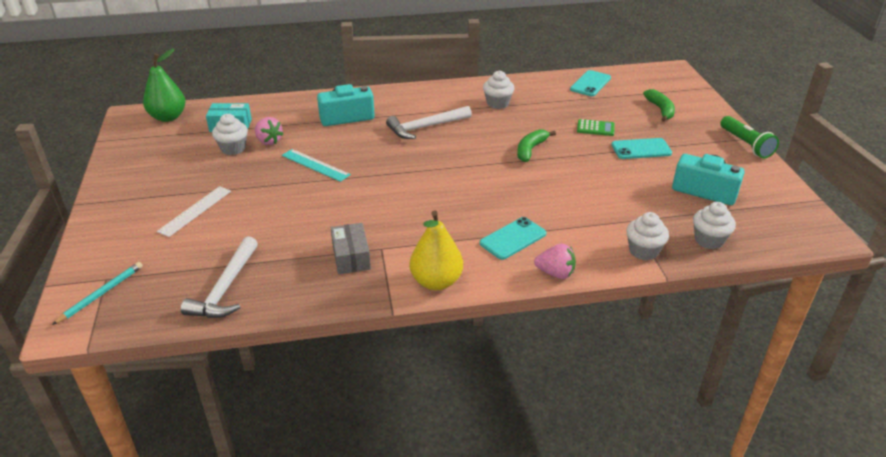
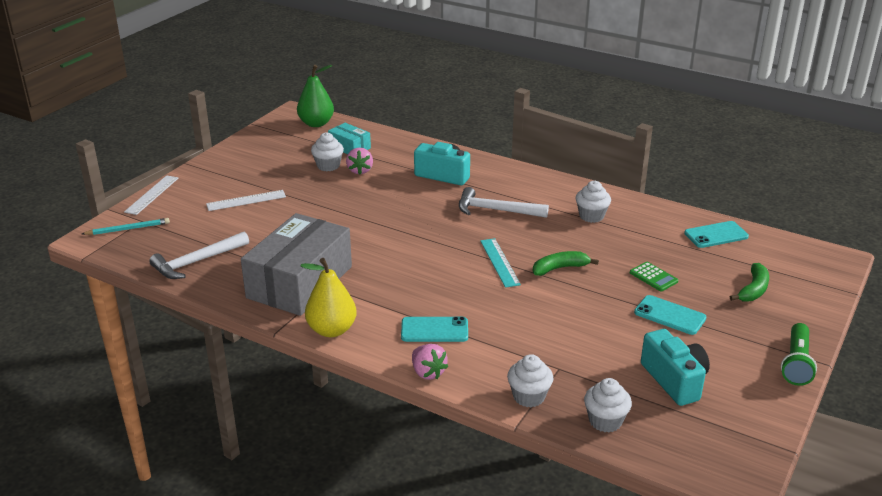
camera: 40 degrees right, 5 degrees down
turquoise ruler [282,149,351,182] -> turquoise ruler moved to [480,238,521,288]
grey box [331,223,371,274] -> grey box [241,213,352,316], size x2.15
none -> white ruler [124,175,178,215]

